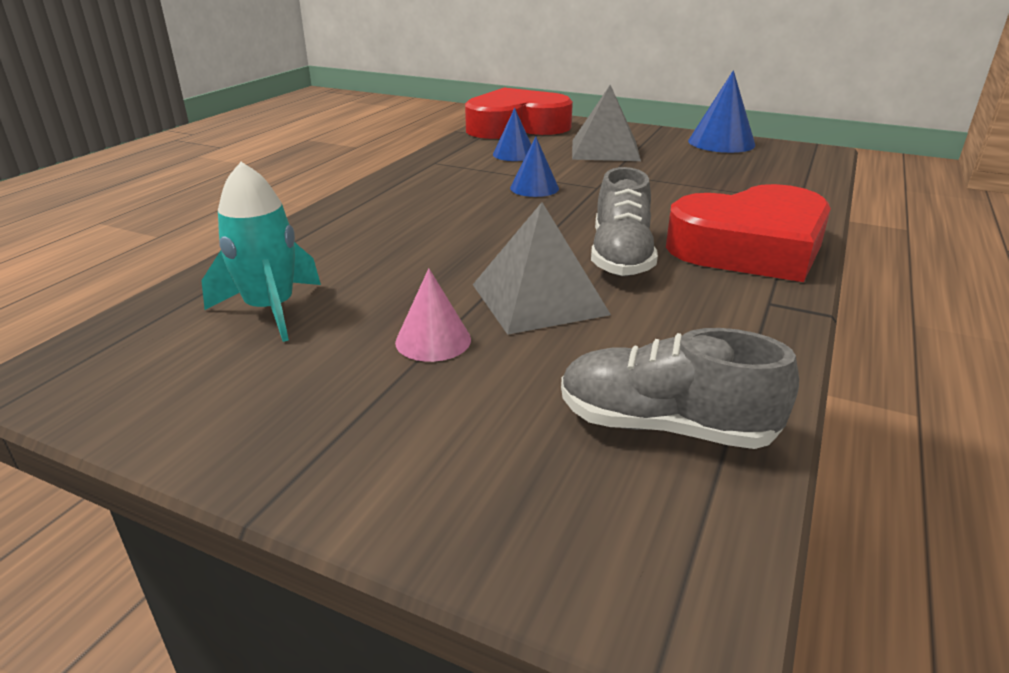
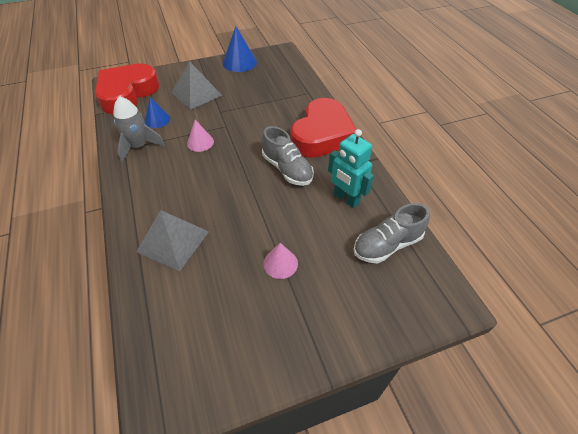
camera: 45 degrees left, 20 degrees up
turquoise rocket [201,162,321,342] -> none
grey pyramid [473,202,611,335] -> grey pyramid moved to [136,210,209,271]
blue cone [510,136,559,197] -> pink cone [187,120,214,152]
none -> grey rocket [113,96,165,163]
none -> turquoise robot [328,129,374,208]

